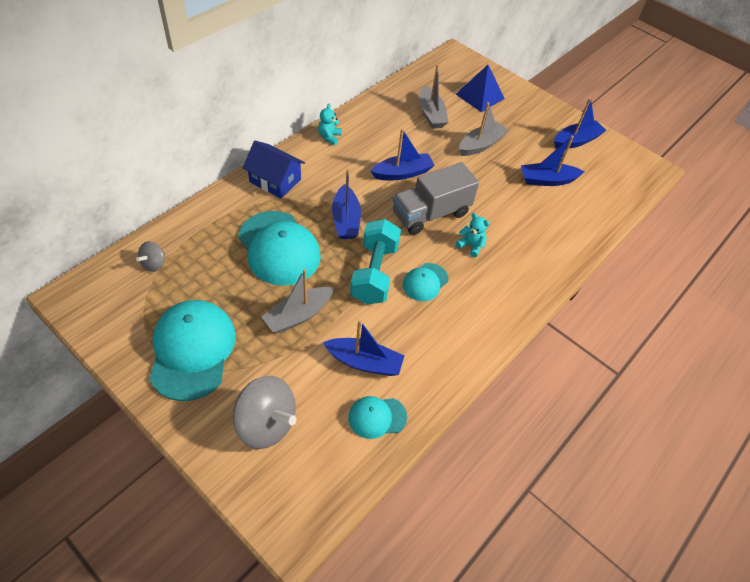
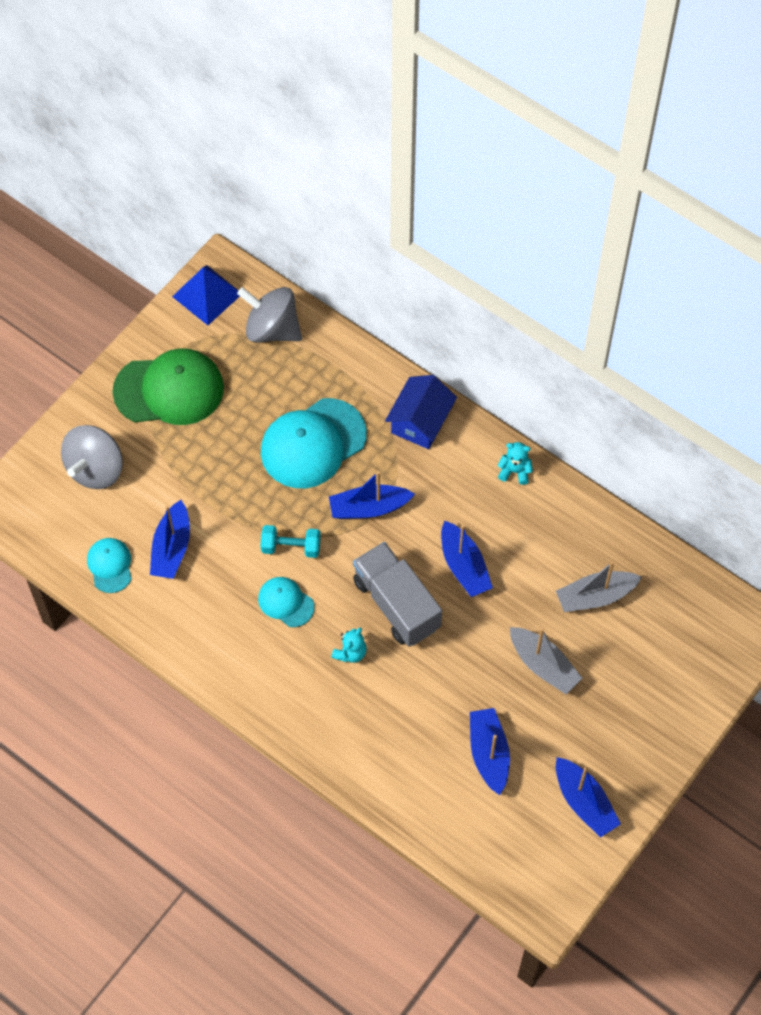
camera: 90 degrees right, 10 degrees up
grey spinning top [136,241,165,272] -> grey spinning top [237,287,302,343], size x1.98
turquoise cap [149,300,236,401] -> green cap [112,348,224,425]
grey boat [262,269,334,333] -> none
turquoise dumbbell [350,219,401,304] -> turquoise dumbbell [261,525,321,558], size x0.60
blue pyramid [456,65,505,112] -> blue pyramid moved to [172,265,240,325]

